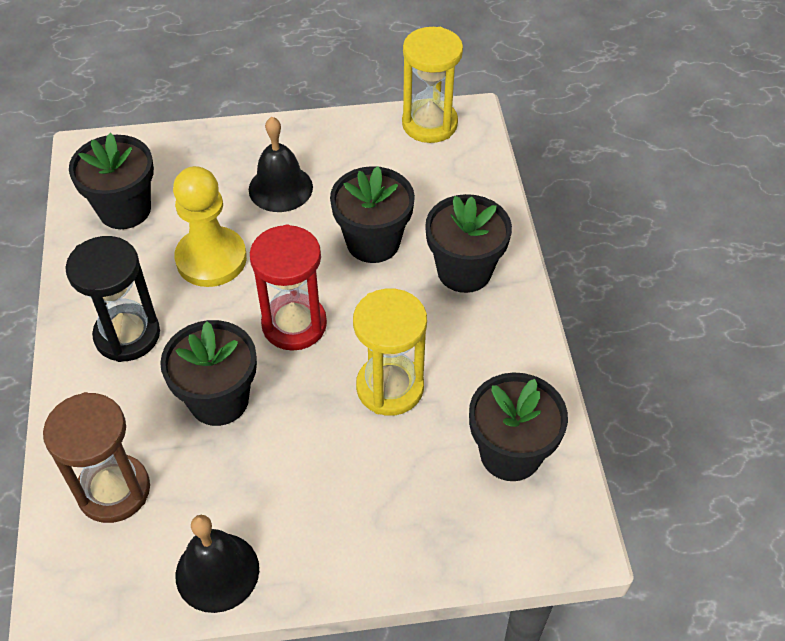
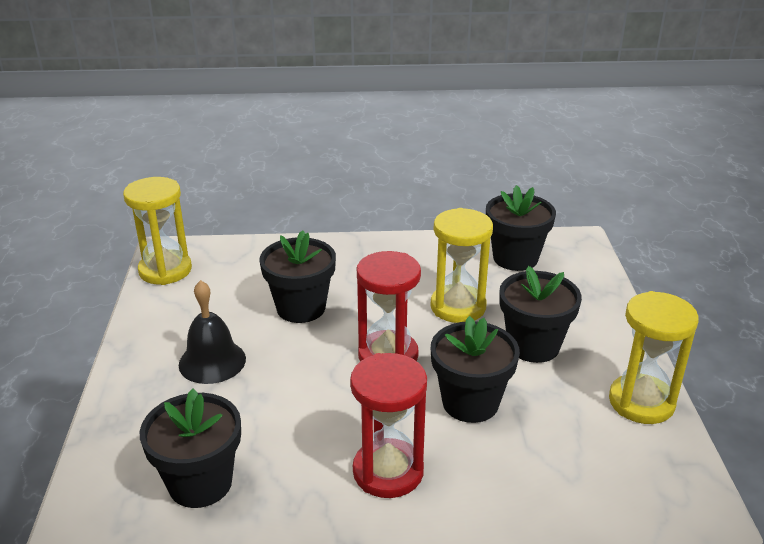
camera: 85 degrees left, 20 degrees down
brown hourglass [43,392,150,523] -> none
black hourglass [65,236,160,362] -> red hourglass [350,353,427,498]
yellow pawn [173,166,247,287] -> none
black bell [176,515,259,613] -> yellow hourglass [609,291,698,424]
black flower pot [425,194,512,293] -> black flower pot moved to [499,266,582,363]

